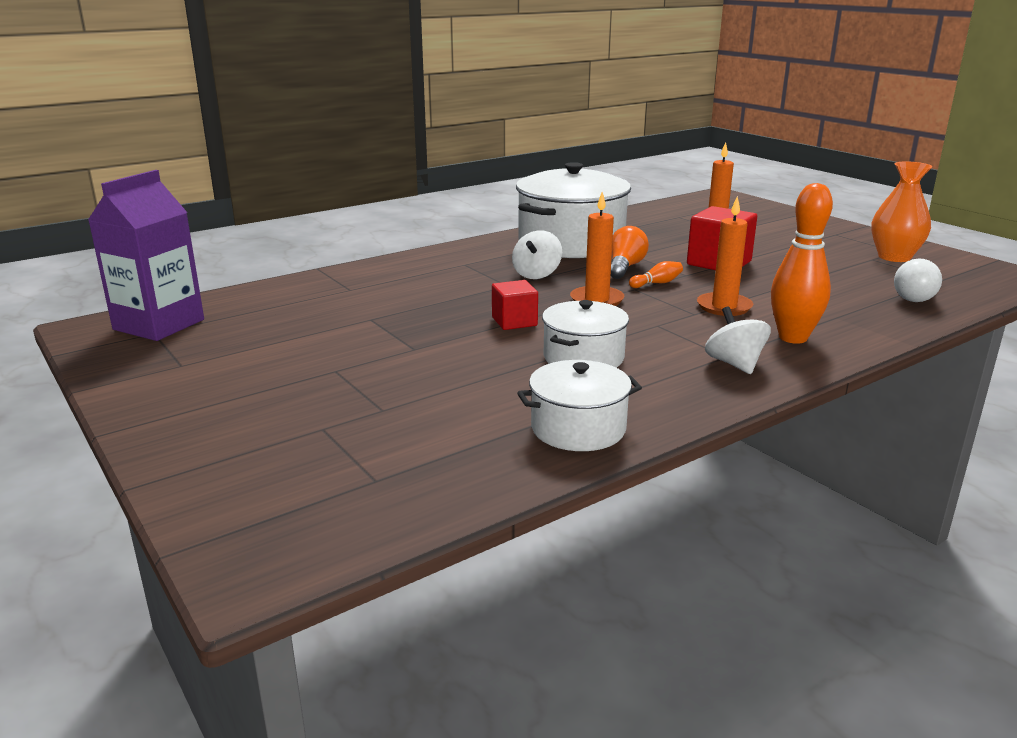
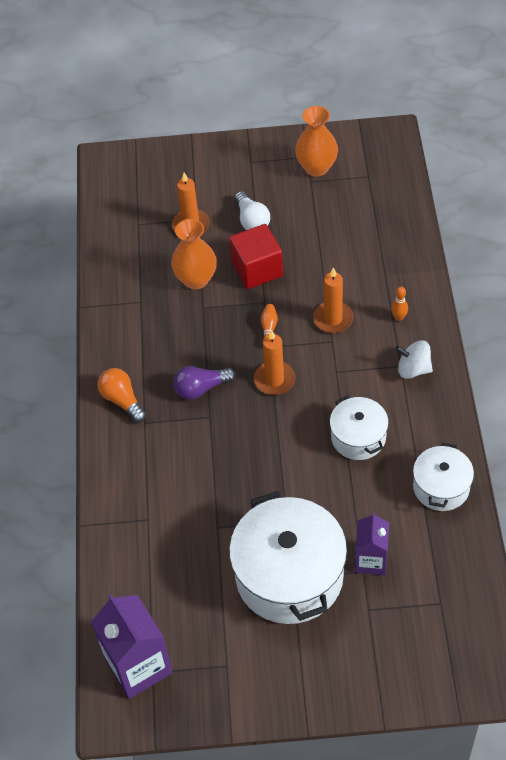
camera: 55 degrees left, 30 degrees up
red cube [492,280,538,330] -> none
white spinning top [512,230,562,279] -> purple light bulb [173,366,235,400]
white pot [516,162,631,258] -> white pot moved to [229,491,347,624]
orange light bulb [611,226,649,279] -> orange light bulb moved to [98,368,146,422]
orange bowling pin [771,183,833,344] -> orange bowling pin [391,287,408,321], size x0.45
white light bulb [894,259,942,302] -> white light bulb moved to [234,191,270,230]
none -> orange vase [171,219,217,289]
none -> purple carton [355,512,389,575]

